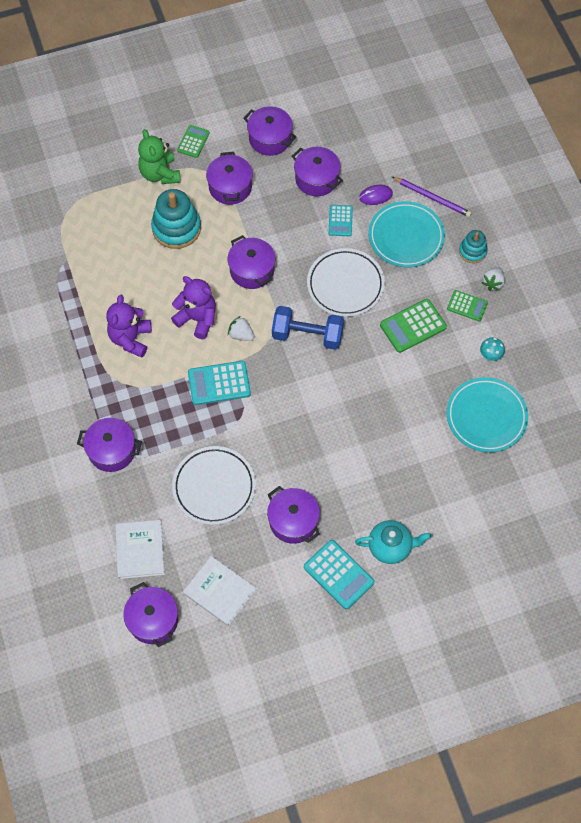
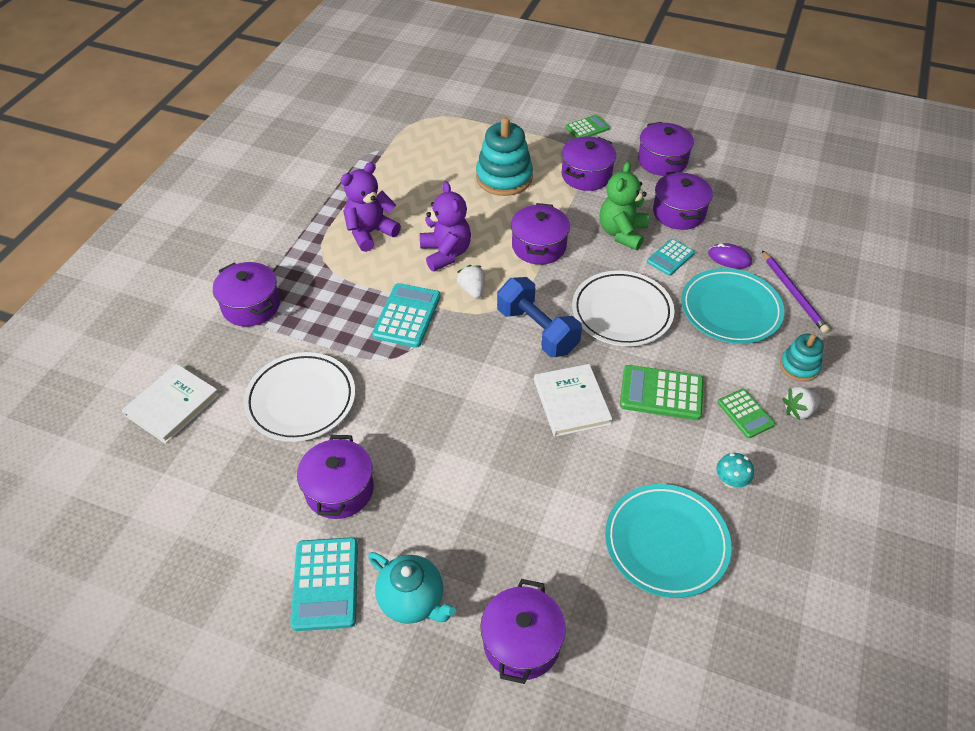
camera: 40 degrees right, 15 degrees down
purple pot [123,582,178,647] -> purple pot moved to [481,579,566,684]
green teddy bear [138,129,181,184] -> green teddy bear moved to [600,161,649,250]
white book [183,556,256,626] -> white book moved to [534,364,612,437]
turquoise calculator [188,361,251,405] -> turquoise calculator turned 75 degrees clockwise [372,283,441,348]

